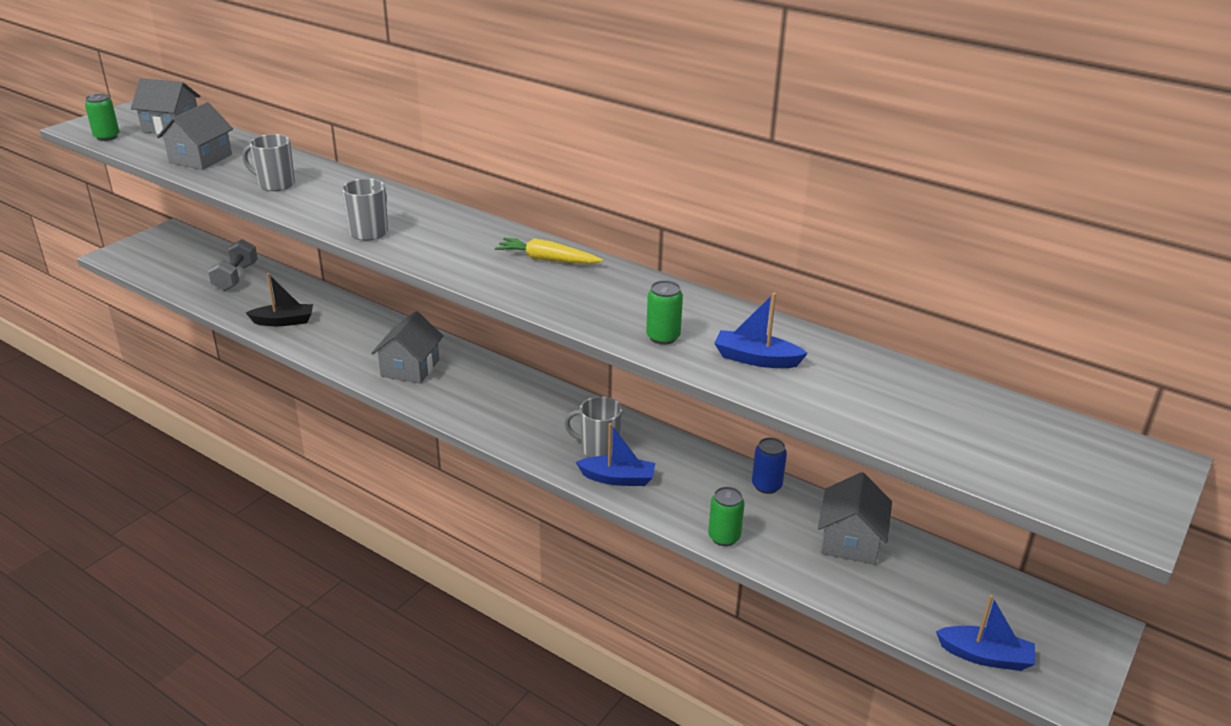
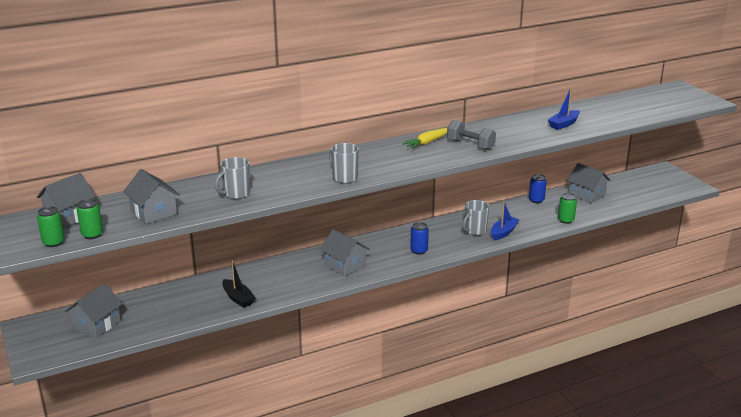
camera: 60 degrees left, 5 degrees down
grey dumbbell [208,239,258,291] -> grey dumbbell moved to [447,120,496,150]
black boat [246,273,313,326] -> black boat turned 120 degrees clockwise [222,260,256,308]
green can [646,280,683,345] -> green can moved to [77,199,103,239]
blue boat [936,595,1035,671] -> none
none -> grey house [65,283,122,338]
none -> blue can [410,222,429,255]

